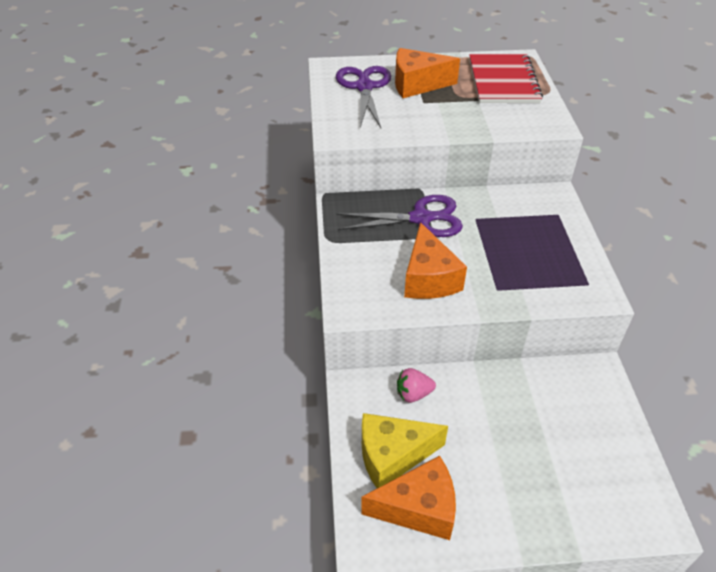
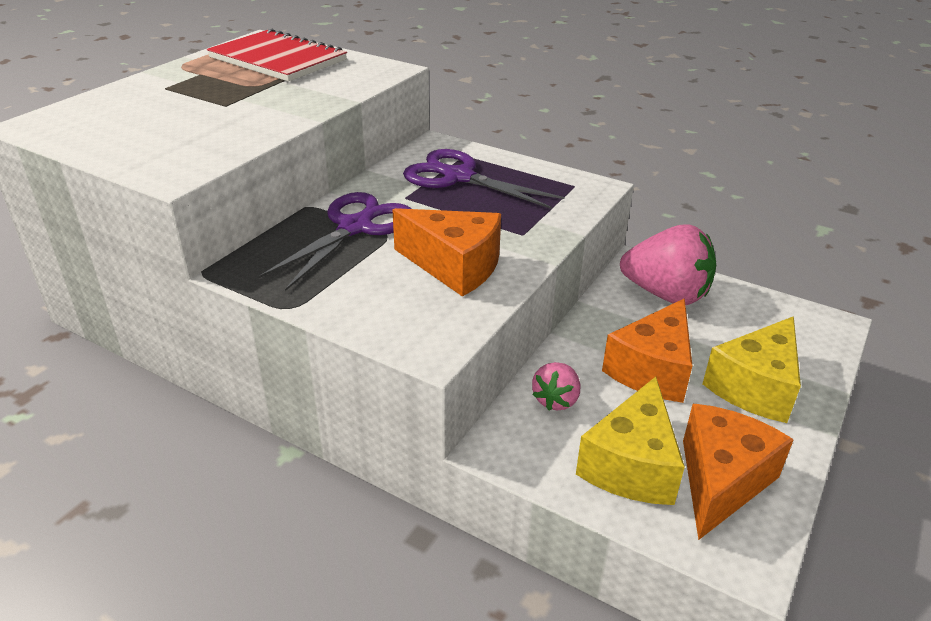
camera: 55 degrees left, 10 degrees down
purple scissors [336,66,391,128] -> purple scissors moved to [403,149,565,209]
orange cheese [395,48,460,98] -> orange cheese moved to [602,298,693,403]
none -> pink strawberry [620,225,716,305]
none -> yellow cheese [703,316,801,423]

